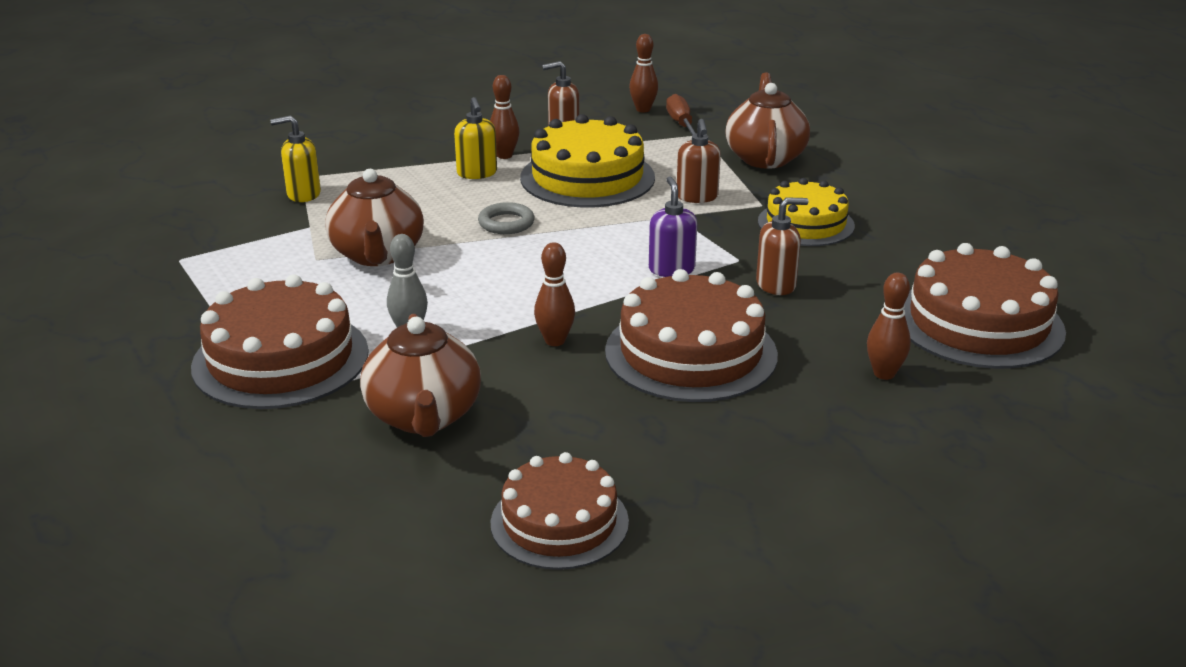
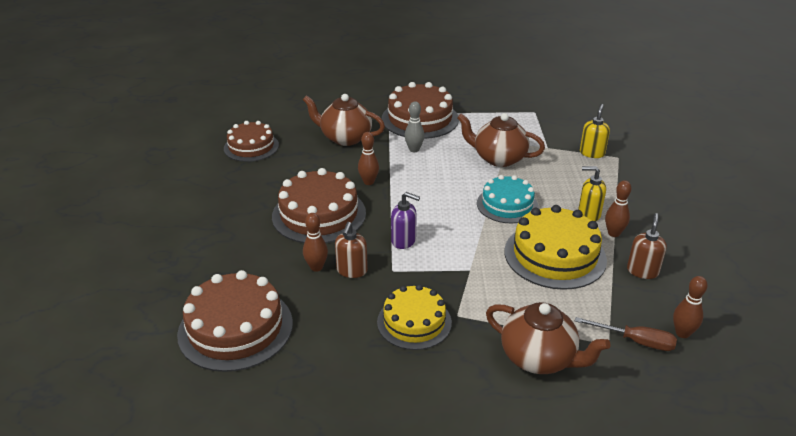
camera: 120 degrees right, 5 degrees up
grey ring [478,202,534,234] -> turquoise cake [477,175,538,223]
brown soap dispenser [677,119,721,203] -> none
brown bowling pin [867,273,911,380] -> brown bowling pin moved to [303,213,328,272]

